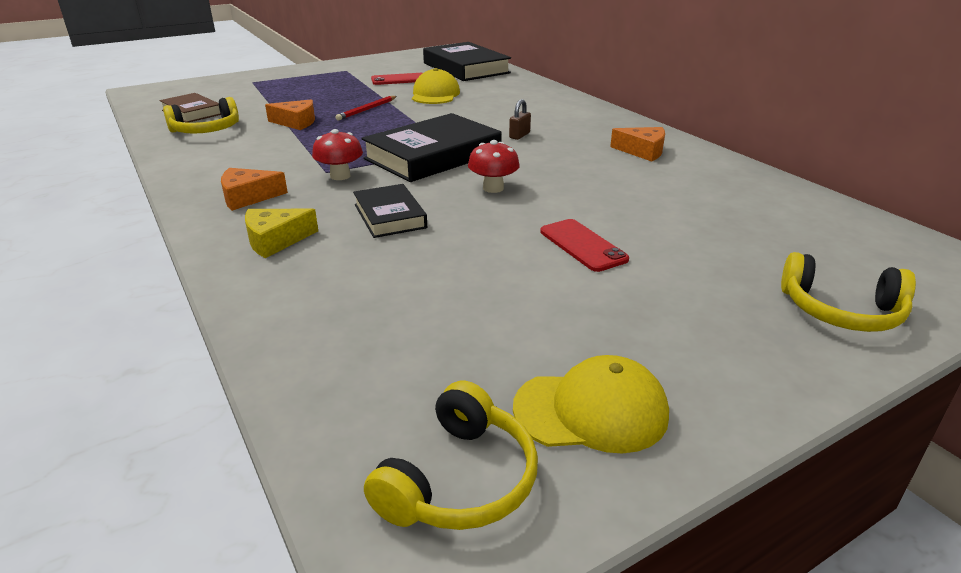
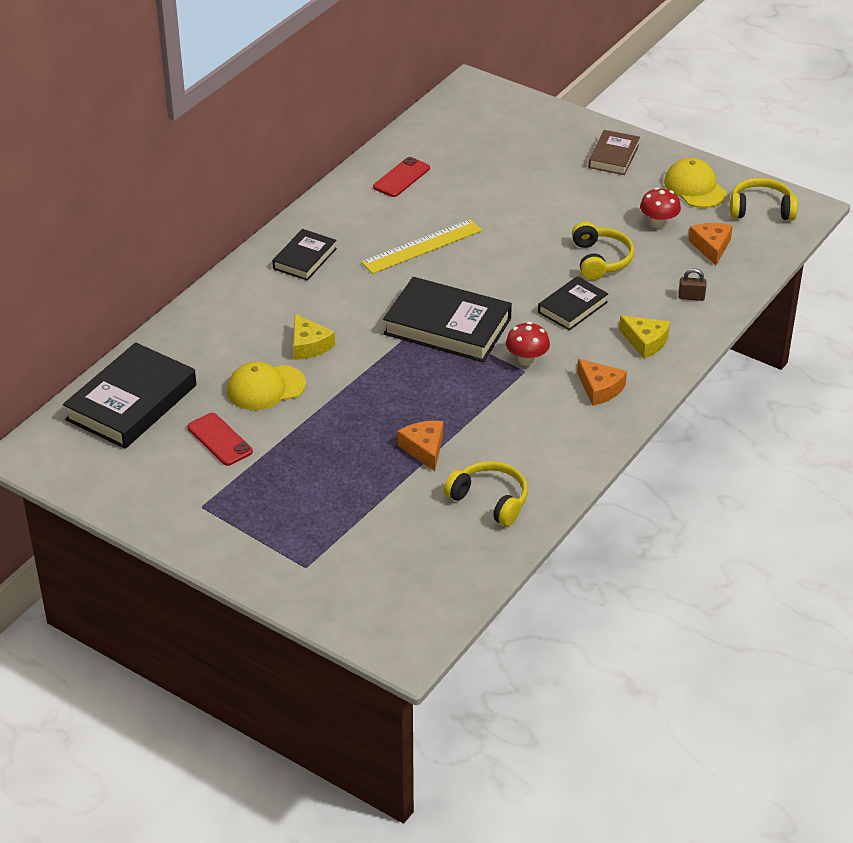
camera: 115 degrees left, 10 degrees up
brown book [159,93,221,123] -> brown book moved to [588,130,640,175]
red pencil [335,96,397,121] -> none
red mushroom [468,140,520,193] -> red mushroom moved to [640,187,681,228]
brown padlock [509,99,531,140] -> brown padlock moved to [678,268,706,301]
red phone [540,219,629,272] -> red phone moved to [373,157,430,197]
orange cheese [610,127,665,162] -> orange cheese moved to [688,223,733,265]
yellow headphones [781,252,916,332] -> yellow headphones moved to [572,221,634,280]
none -> black book [272,229,337,281]
none -> yellow cheese [293,314,335,360]
none -> yellow ruler [361,219,482,274]

